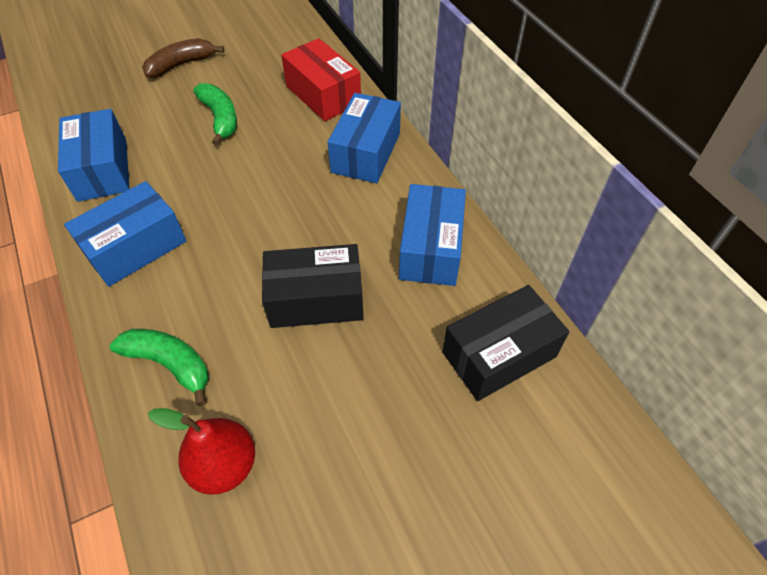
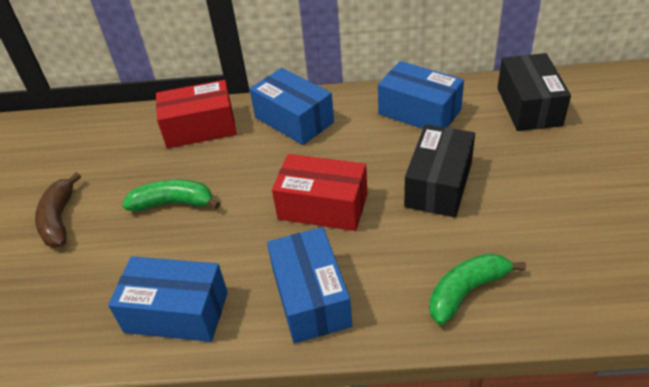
camera: 60 degrees left, 10 degrees down
red pear [148,408,255,495] -> none
none -> red box [272,154,367,231]

